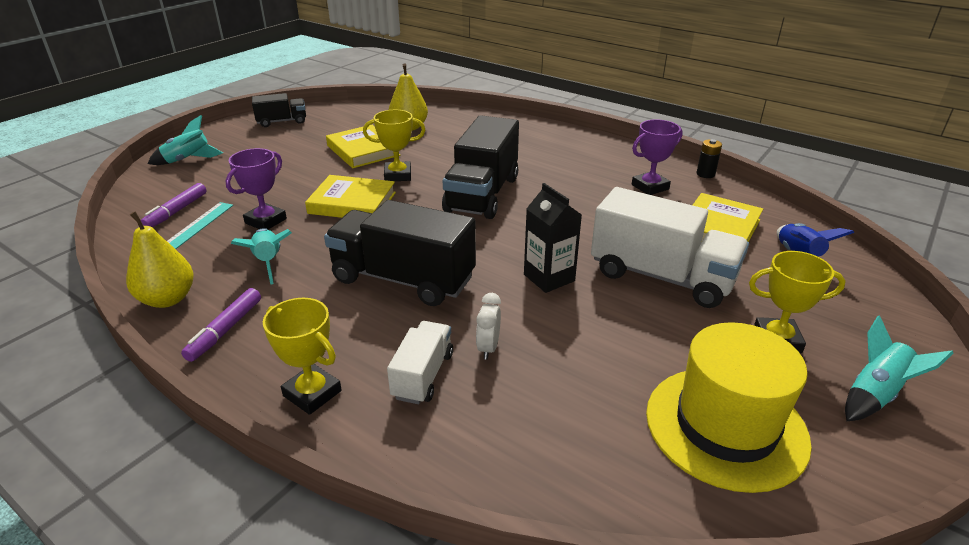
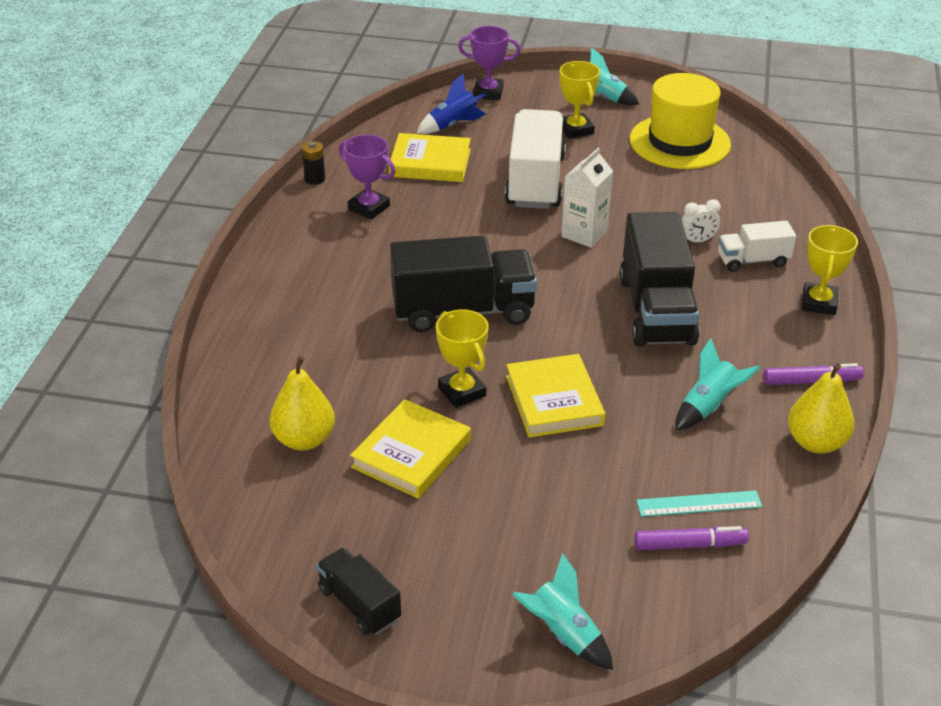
camera: 115 degrees left, 5 degrees up
purple trophy [225,148,287,229] -> purple trophy moved to [458,26,521,100]
black carton [524,183,582,293] -> white carton [561,148,613,248]

